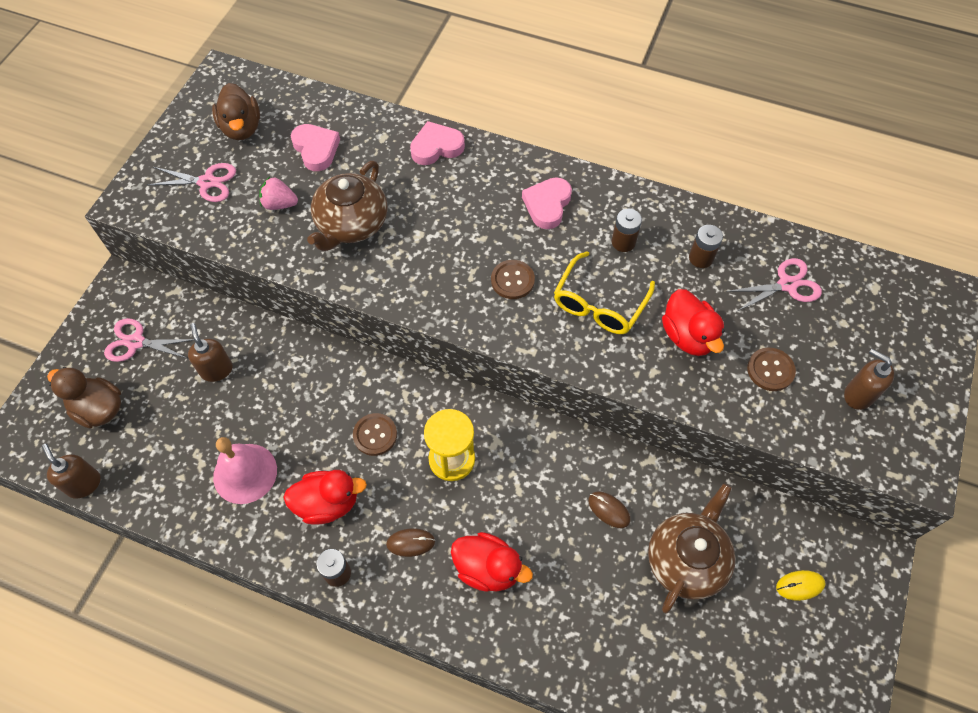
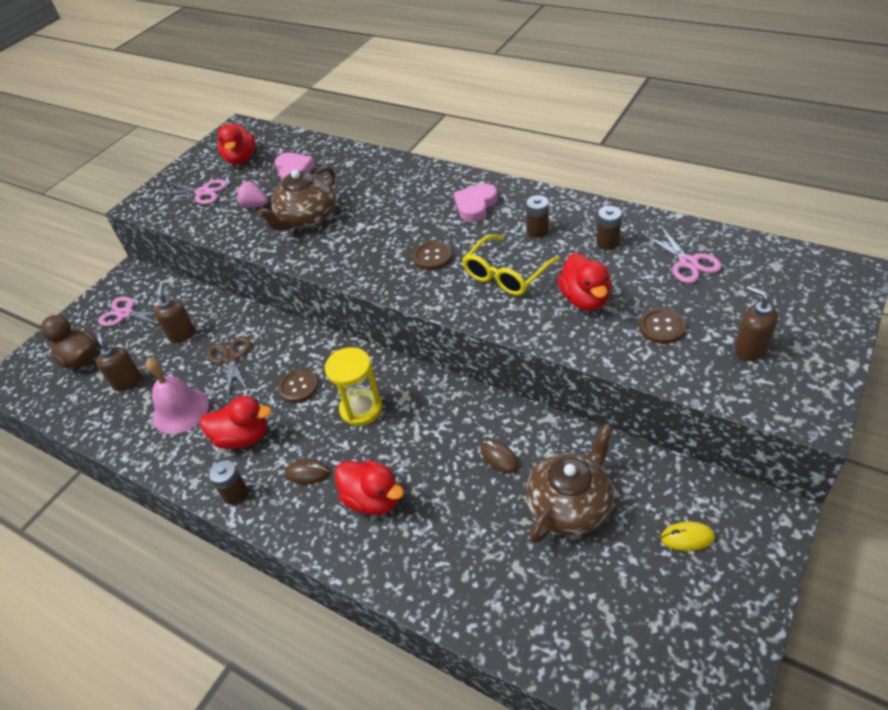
camera: 15 degrees right, 15 degrees down
brown soap dispenser [42,444,100,498] -> brown soap dispenser moved to [96,331,142,392]
brown duck [212,83,260,140] -> red duck [217,124,255,165]
pink heart [410,121,465,165] -> none
pink scissors [726,258,822,311] -> pink scissors turned 75 degrees clockwise [643,226,722,283]
none -> brown scissors [207,336,251,399]

